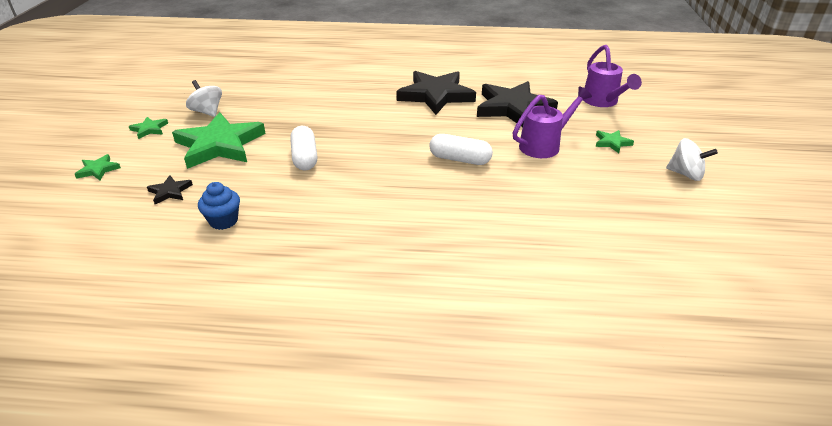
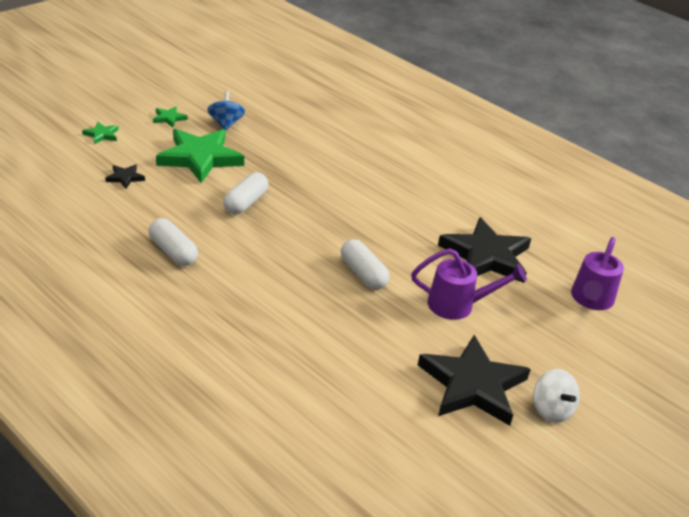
camera: 35 degrees right, 0 degrees up
white spinning top [186,80,222,117] -> blue spinning top [207,91,245,131]
blue cupcake [198,182,240,230] -> none
black star [396,71,476,115] -> black star moved to [418,335,531,426]
green star [596,130,634,153] -> none
none -> white capsule [149,218,198,266]

